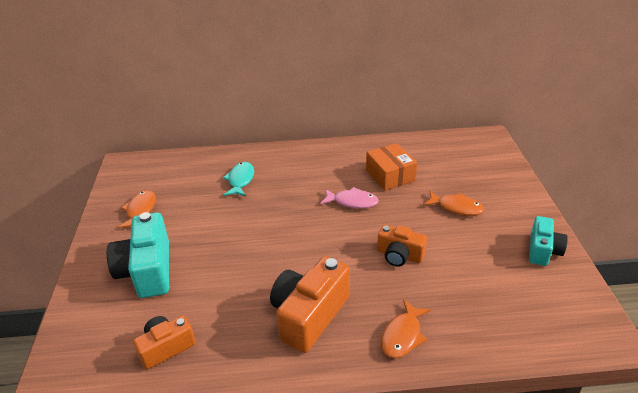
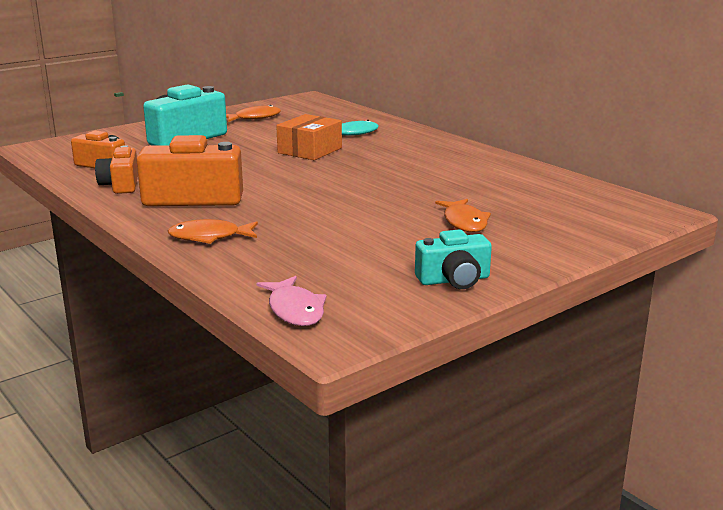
camera: 55 degrees right, 15 degrees down
pink fish [320,187,379,209] -> pink fish moved to [256,276,326,326]
orange box [366,143,417,191] -> orange box moved to [276,114,342,160]
orange camera [377,225,427,267] -> orange camera moved to [95,145,138,194]

